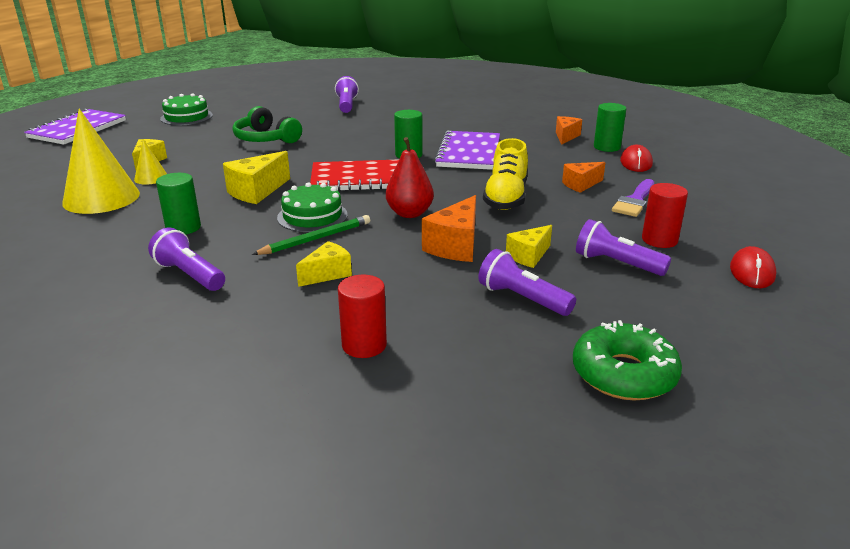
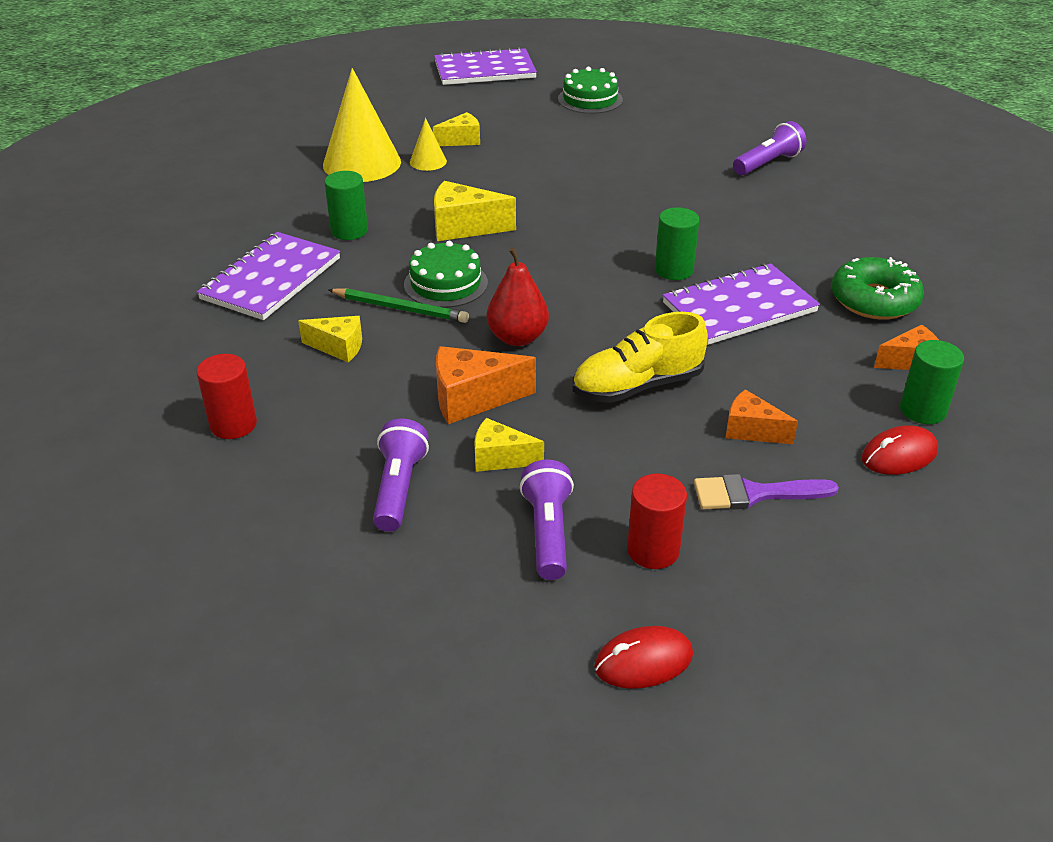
camera: 55 degrees right, 10 degrees up
purple flashlight [148,228,225,291] -> purple notebook [197,232,340,320]
green headphones [233,106,302,143] -> none
red notebook [310,159,399,191] -> none
green donut [573,320,682,401] -> green donut moved to [831,257,924,320]

